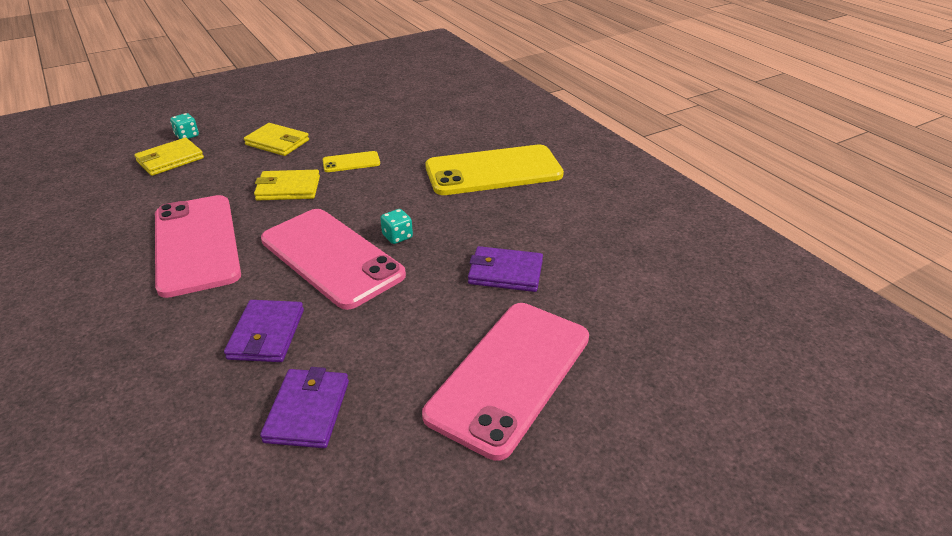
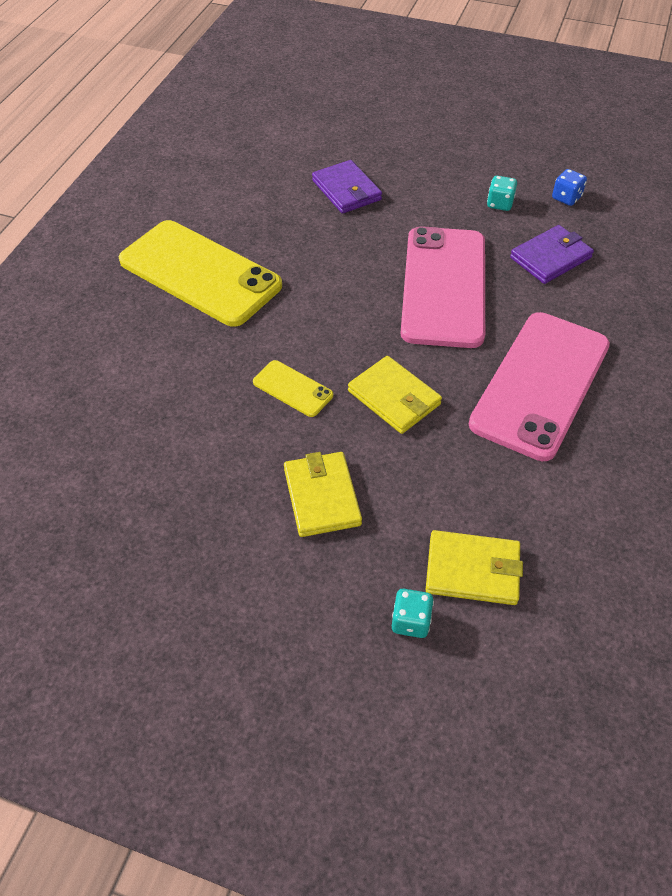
camera: 130 degrees left, 15 degrees up
purple wallet [260,367,349,448] -> blue dice [552,169,587,206]
turquoise dice [380,209,413,244] -> turquoise dice moved to [487,176,517,211]
pink phone [422,303,589,461] -> none

